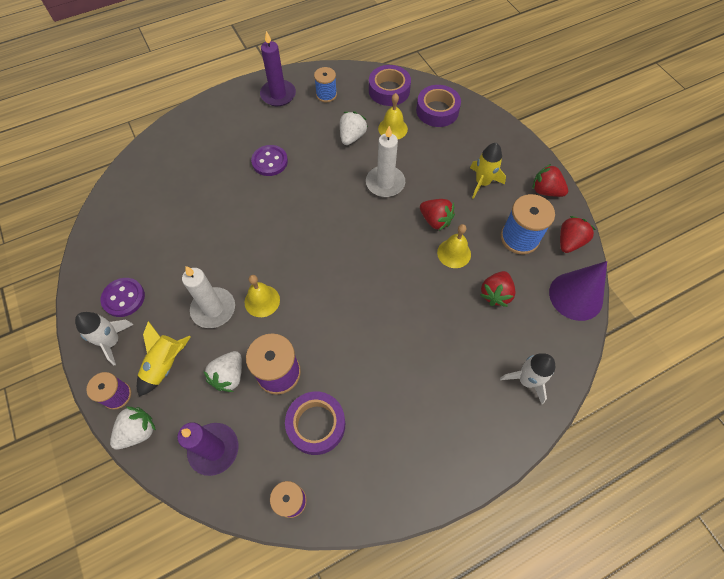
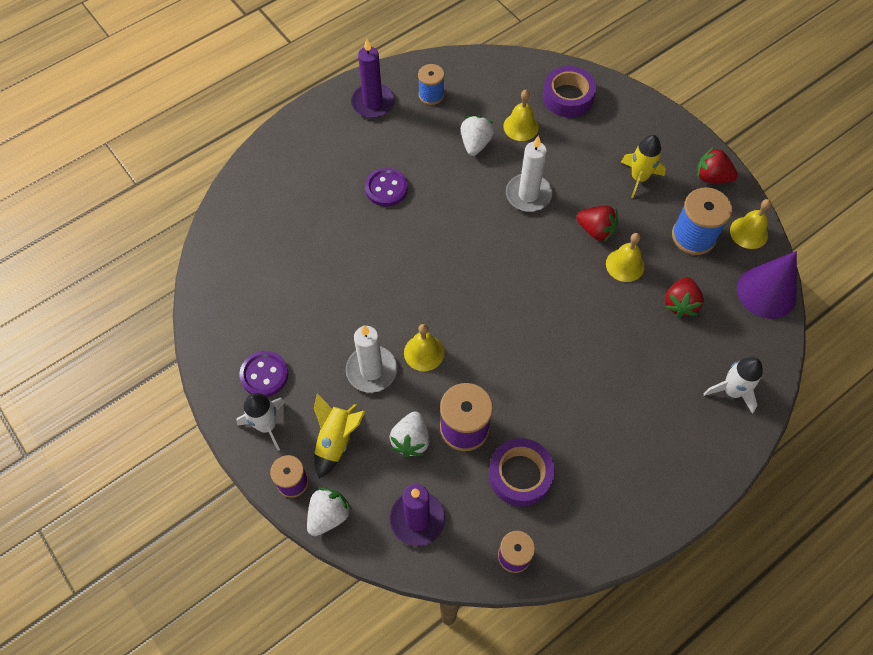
camera: 10 degrees left, 0 degrees up
purple tape [369,65,411,106] -> none
red strawberry [560,216,596,253] -> yellow bell [730,199,771,249]

